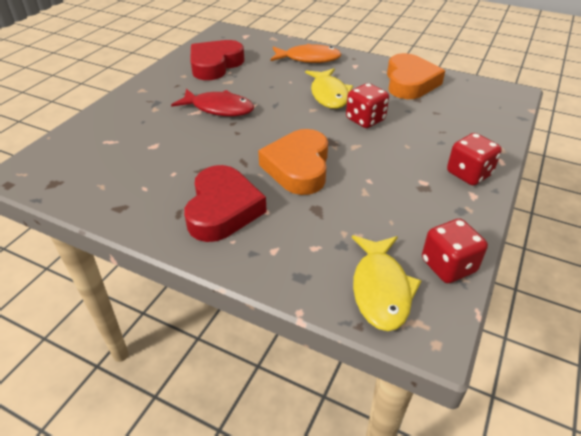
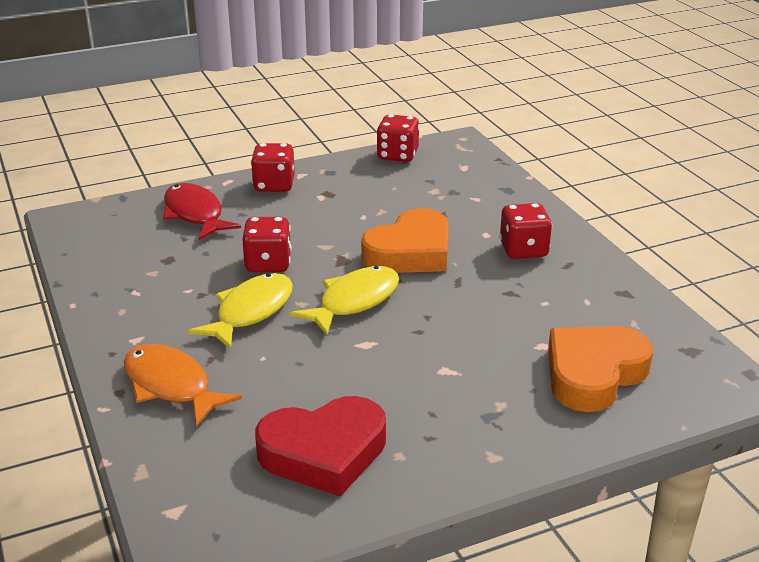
camera: 140 degrees left, 10 degrees down
red fish [171,89,254,116] -> red fish moved to [163,183,241,240]
red heart [184,165,267,242] -> red dice [499,203,552,259]
yellow fish [352,235,421,331] -> yellow fish moved to [290,266,399,335]
orange heart [387,53,445,99] -> orange heart moved to [548,326,653,412]

